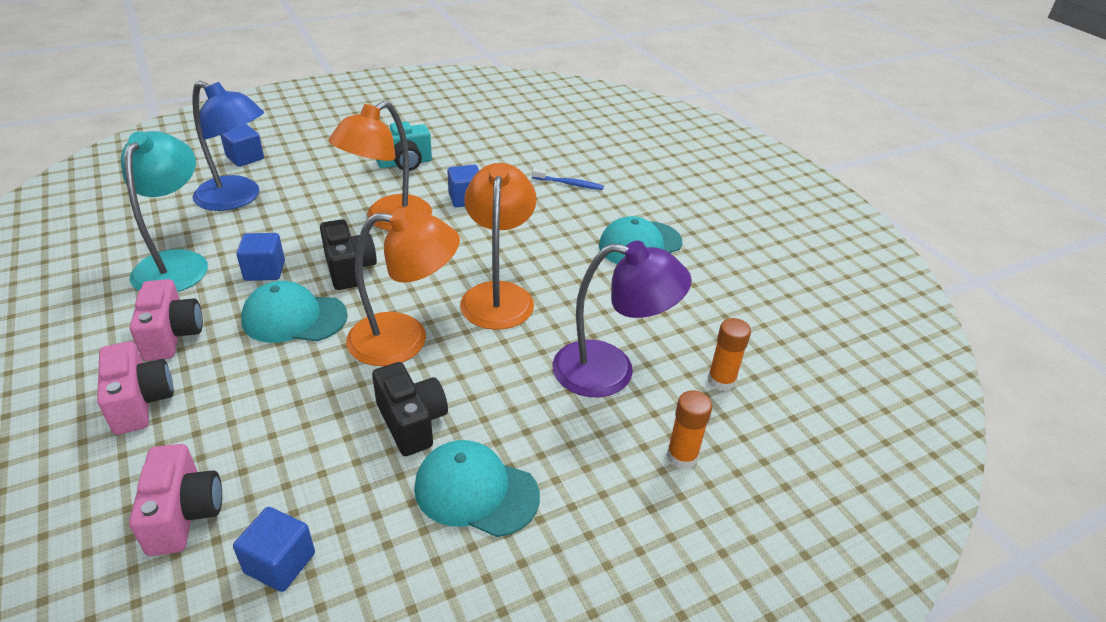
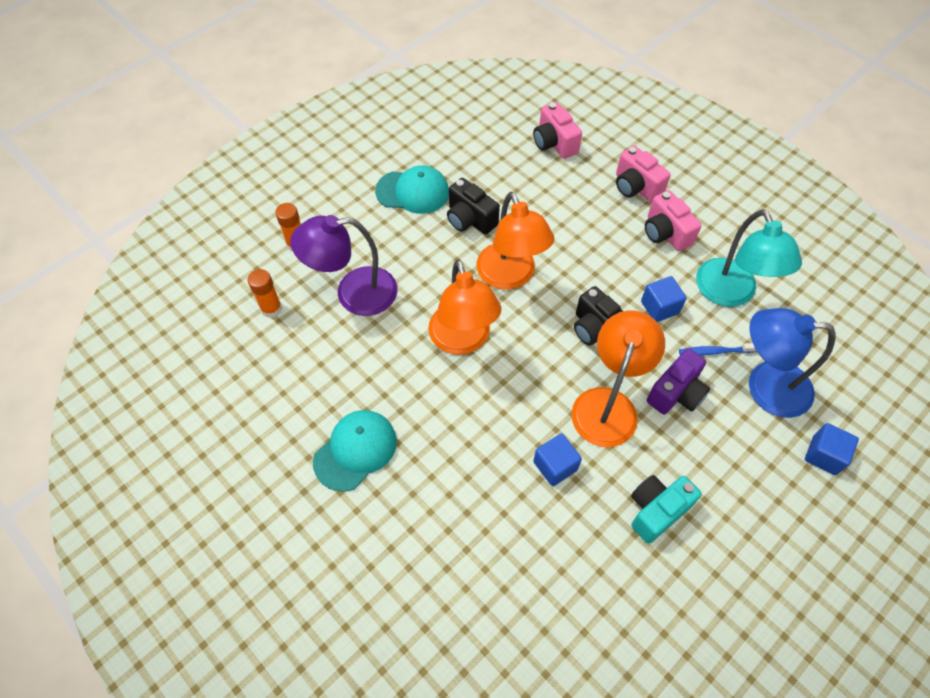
camera: 165 degrees right, 20 degrees up
blue cube [233,507,315,592] -> none
turquoise cap [241,281,348,343] -> none
orange lamp [346,208,460,366] -> orange lamp turned 90 degrees counterclockwise [476,192,554,290]
blue toothbrush [532,168,604,190] -> blue toothbrush moved to [679,343,757,355]
none -> purple camera [647,349,710,414]

